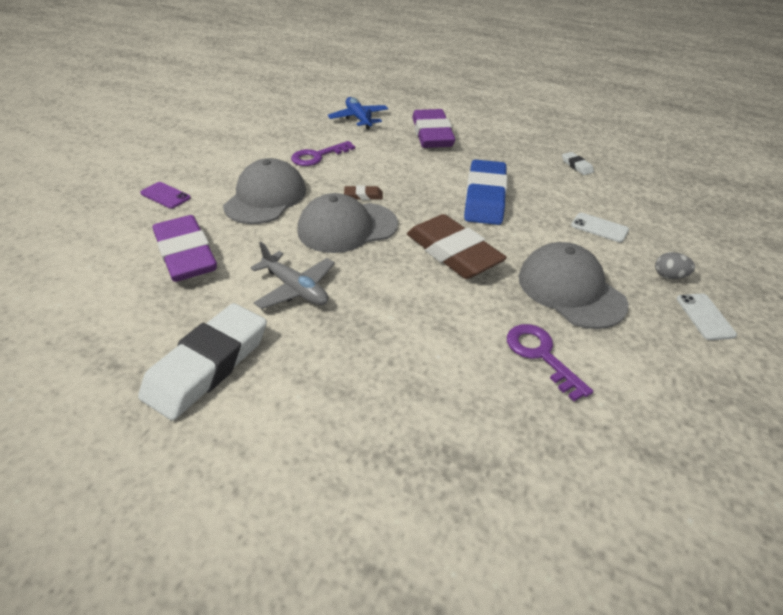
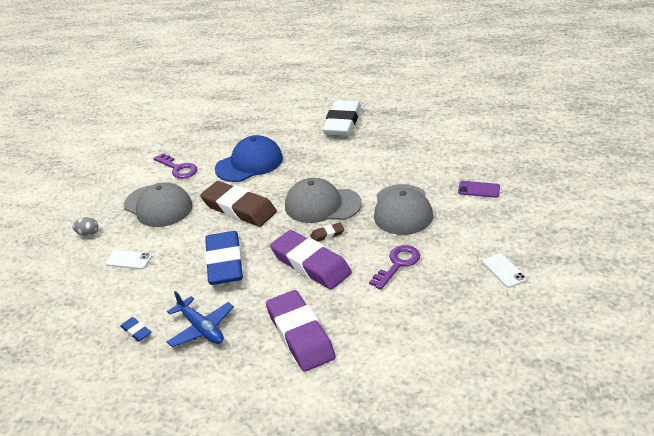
camera: 165 degrees right, 5 degrees down
purple eraser [152,215,217,282] -> purple eraser moved to [270,230,352,290]
grey plane [250,242,335,309] -> none
grey cap [298,193,398,253] -> grey cap turned 135 degrees counterclockwise [285,178,362,223]
blue plane [328,97,389,129] -> blue plane moved to [167,291,234,347]
white eraser [562,152,594,175] -> blue eraser [120,317,151,342]
white phone [677,294,737,340] -> white phone moved to [483,253,527,288]
none -> blue cap [215,135,283,182]

